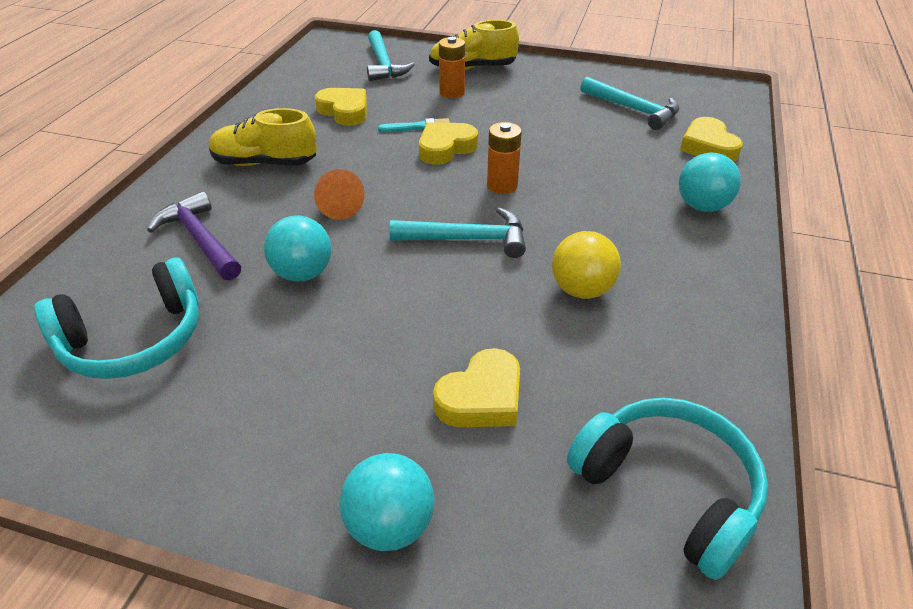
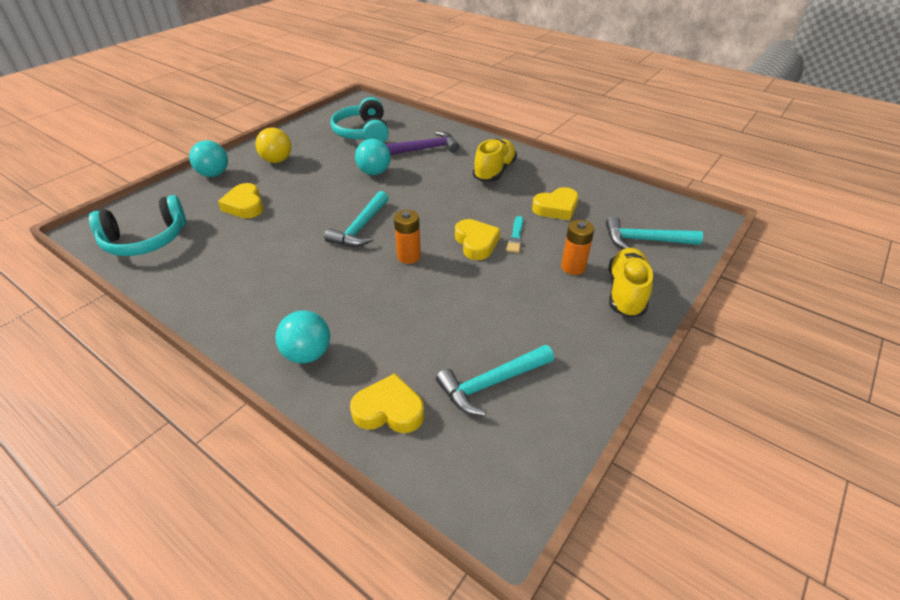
camera: 110 degrees right, 0 degrees up
orange cone [314,169,364,220] -> none
yellow ball [552,231,621,299] -> yellow ball moved to [255,128,291,163]

